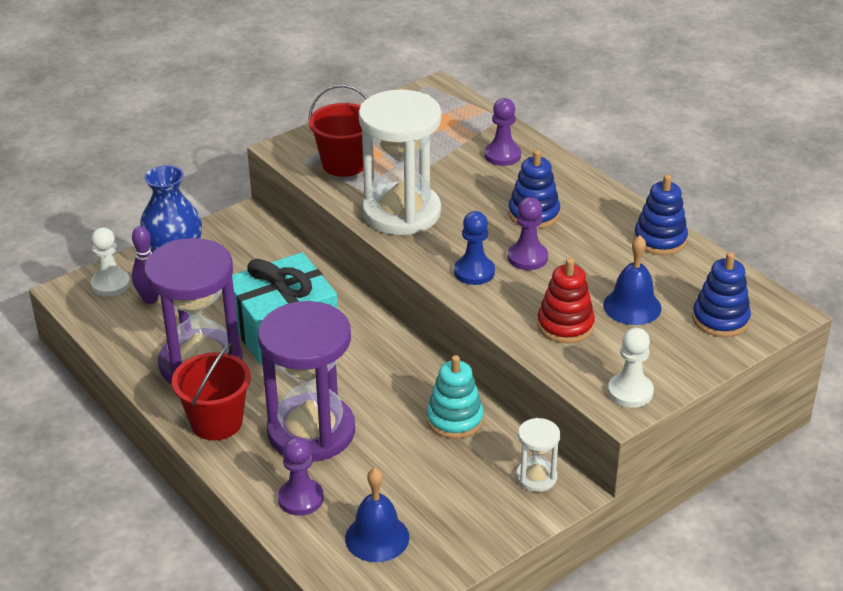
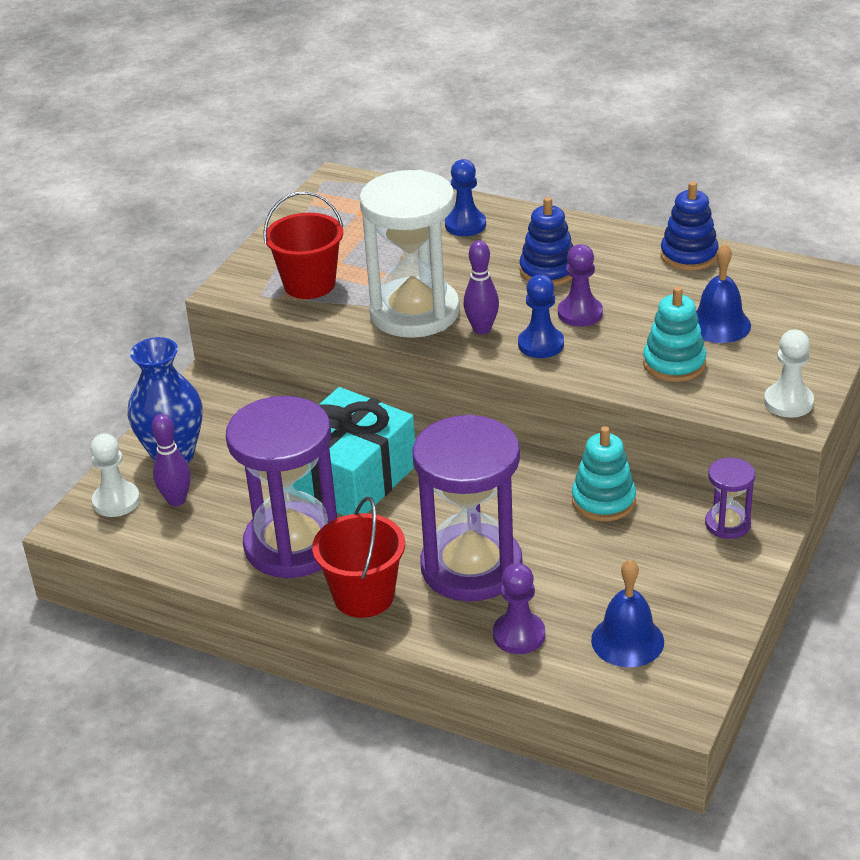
camera: 25 degrees left, 0 degrees up
purple pawn [484,98,521,166] -> blue pawn [445,159,486,236]
white hourglass [516,418,560,492] -> purple hourglass [705,458,755,539]
red stacking toy [537,258,595,343] -> turquoise stacking toy [643,286,706,382]
blue stacking toy [692,252,751,337] -> none
none -> purple bowling pin [464,240,499,335]

